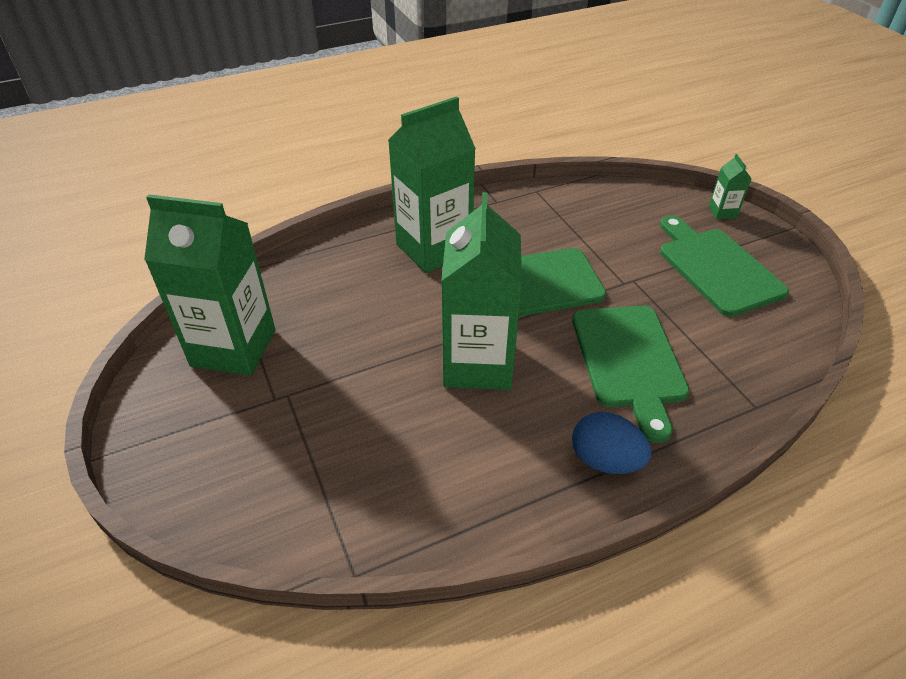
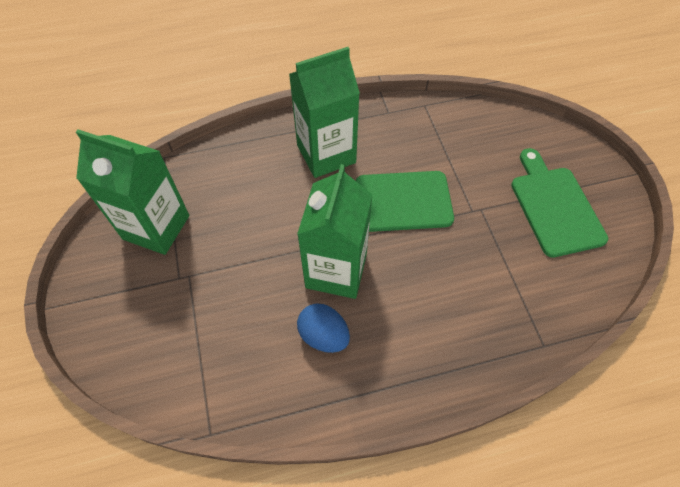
camera: 10 degrees right, 15 degrees up
green cutting board [572,305,689,443] -> none
blue egg [572,412,652,474] -> blue egg moved to [297,304,350,353]
green carton [709,154,752,219] -> none

